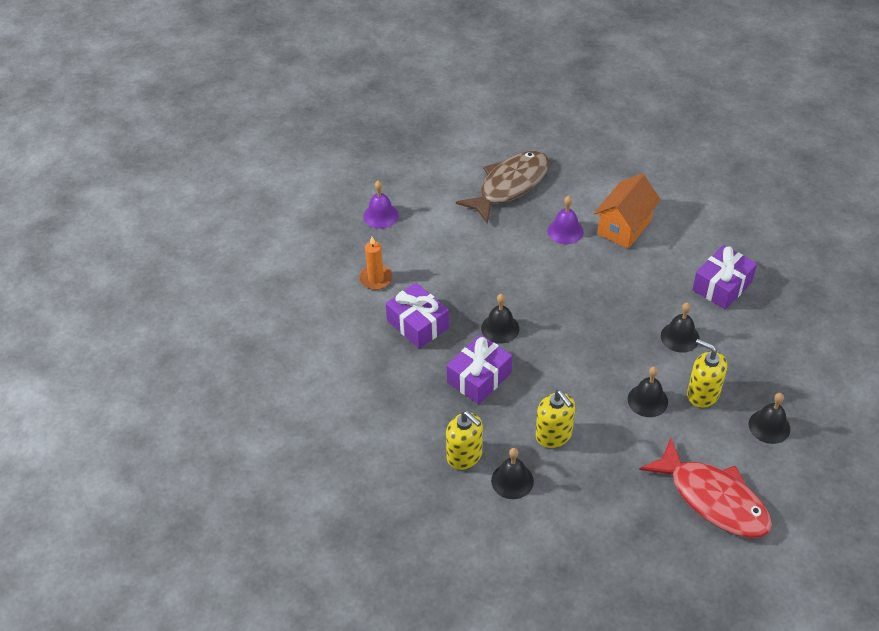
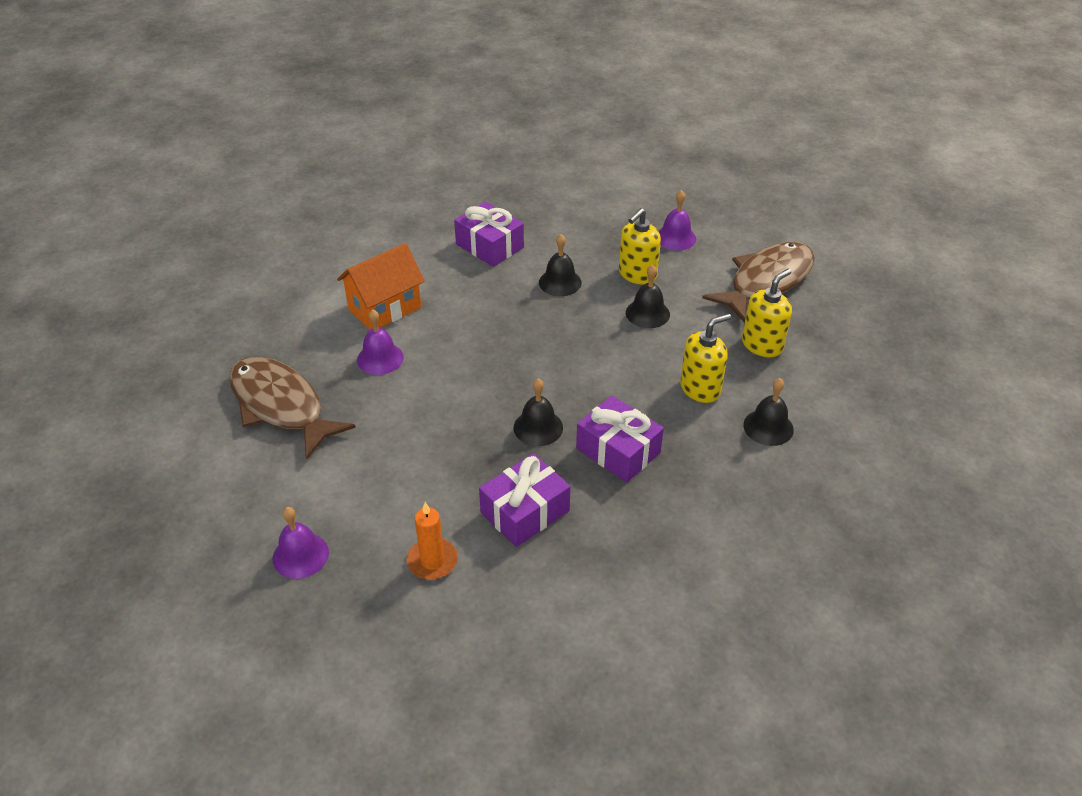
camera: 90 degrees left, 5 degrees down
yellow soap dispenser [446,411,483,470] -> yellow soap dispenser moved to [742,269,792,357]
orange house [594,173,661,249] -> orange house turned 75 degrees counterclockwise [337,243,425,330]
red fish [639,437,772,538] -> brown fish [702,242,815,323]
black bell [749,393,790,444] -> purple bell [658,190,696,251]

